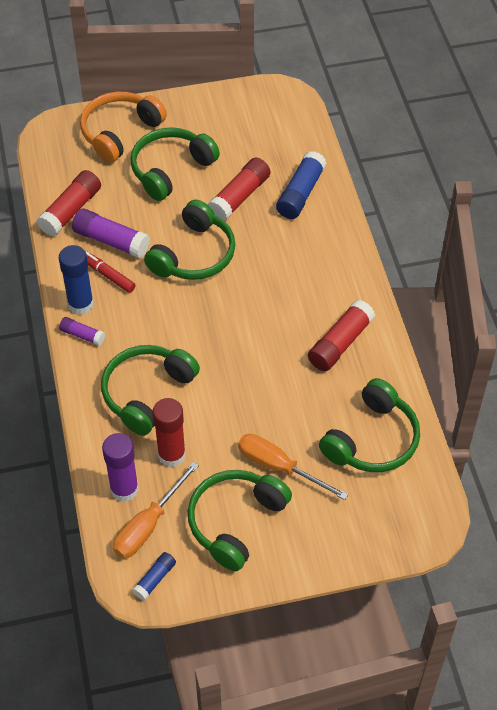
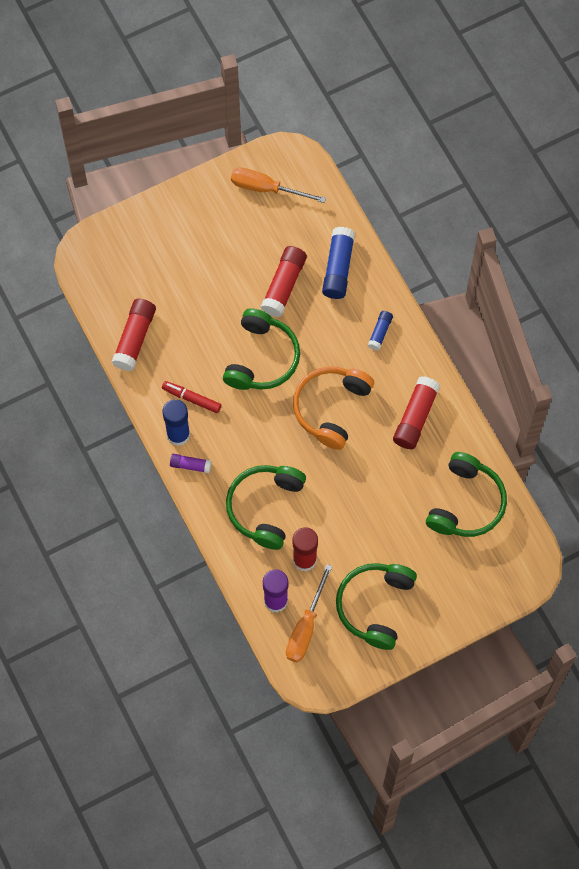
camera: 15 degrees left, 15 degrees up
purple glue stick [72,208,150,258] -> none
orange headphones [80,92,167,163] -> orange headphones moved to [293,366,374,450]
green headphones [130,127,220,201] -> none
blue glue stick [132,552,176,601] -> blue glue stick moved to [368,311,393,351]
orange screwdriver [238,434,348,500] -> orange screwdriver moved to [231,167,326,203]

